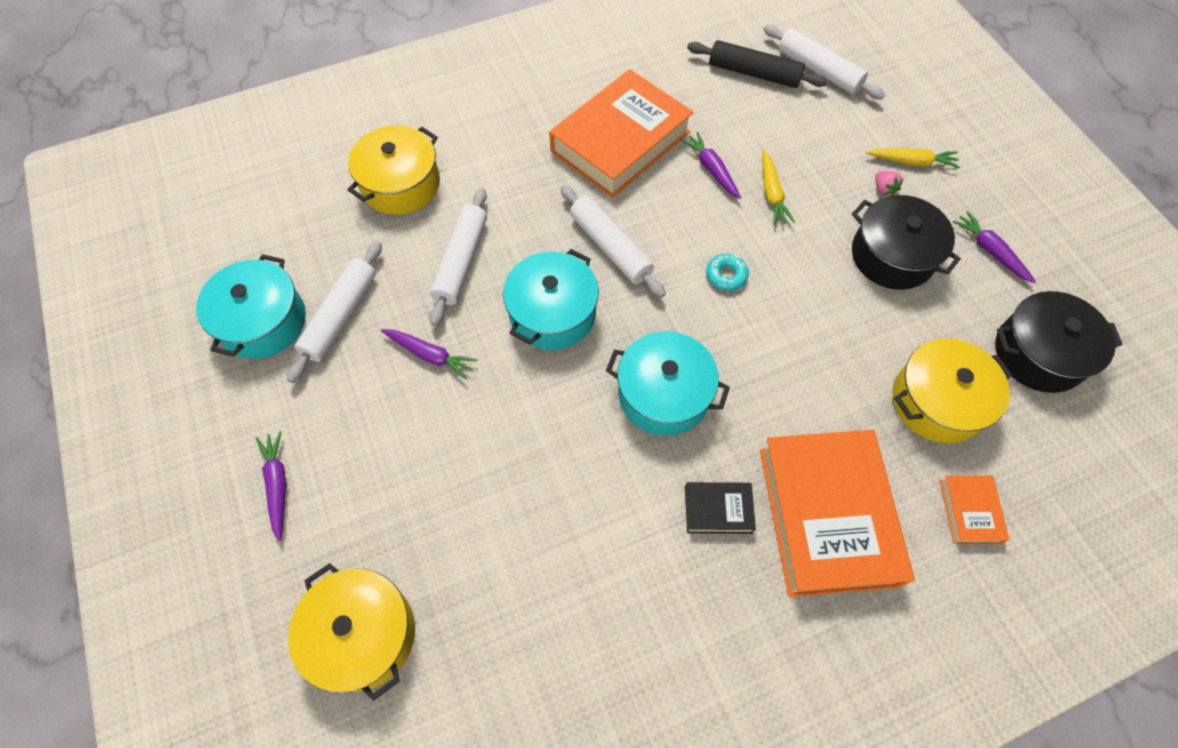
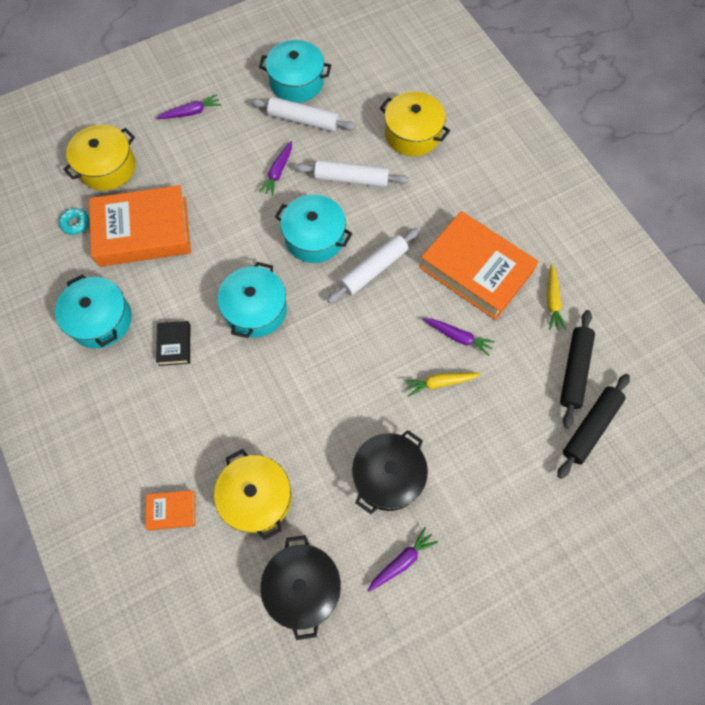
camera: 85 degrees right, 5 degrees up
purple carrot [681,132,741,199] -> purple carrot turned 60 degrees clockwise [423,318,495,356]
turquoise donut [706,254,749,291] -> turquoise donut moved to [59,208,89,235]
orange book [760,429,915,597] -> orange book moved to [89,185,191,267]
white rolling pin [764,25,885,99] -> black rolling pin [557,374,630,479]
yellow carrot [866,148,960,168] -> yellow carrot moved to [547,264,566,330]
pink strawberry [876,171,903,196] -> none
none -> turquoise pot [55,274,132,348]

